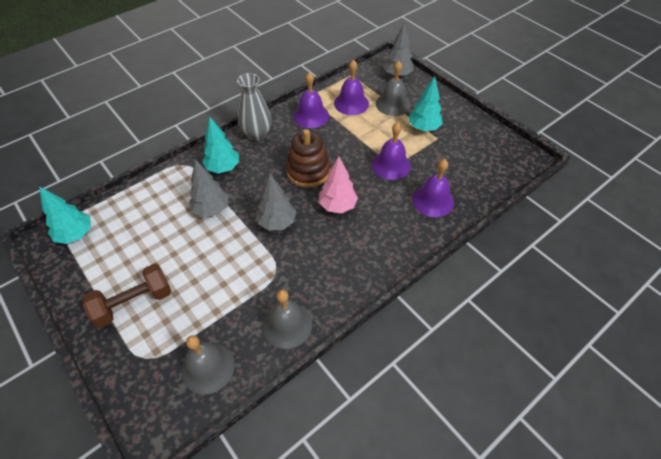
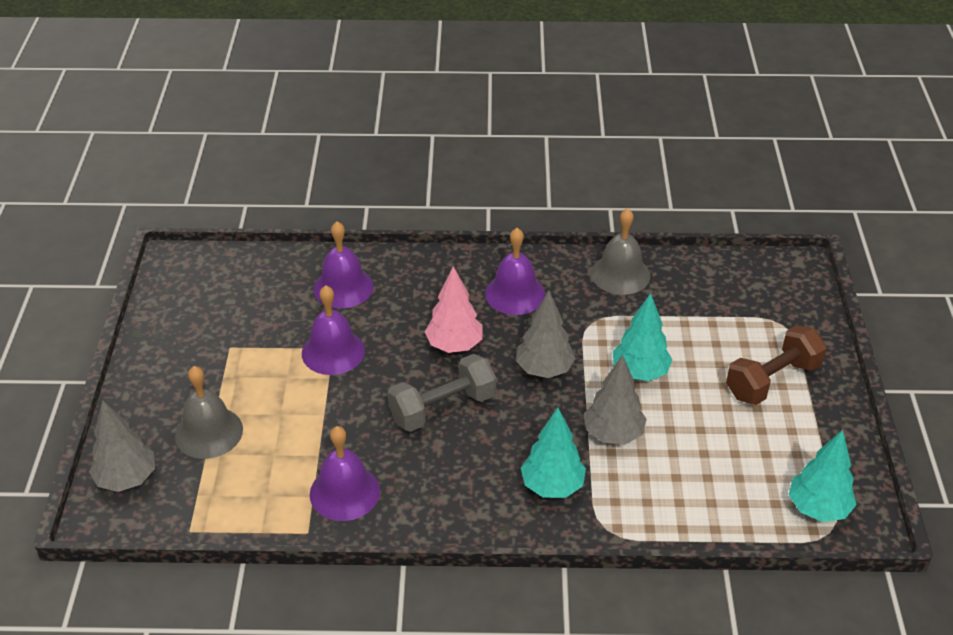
camera: 140 degrees left, 10 degrees down
brown dumbbell [83,264,171,328] -> brown dumbbell turned 45 degrees counterclockwise [726,325,827,405]
grey bell [182,335,234,394] -> none
grey vase [237,73,272,141] -> none
brown stacking toy [286,129,331,188] -> grey dumbbell [388,354,496,432]
purple bell [334,60,369,115] -> purple bell moved to [485,228,545,315]
turquoise tree [408,76,443,131] -> turquoise tree moved to [613,293,673,381]

